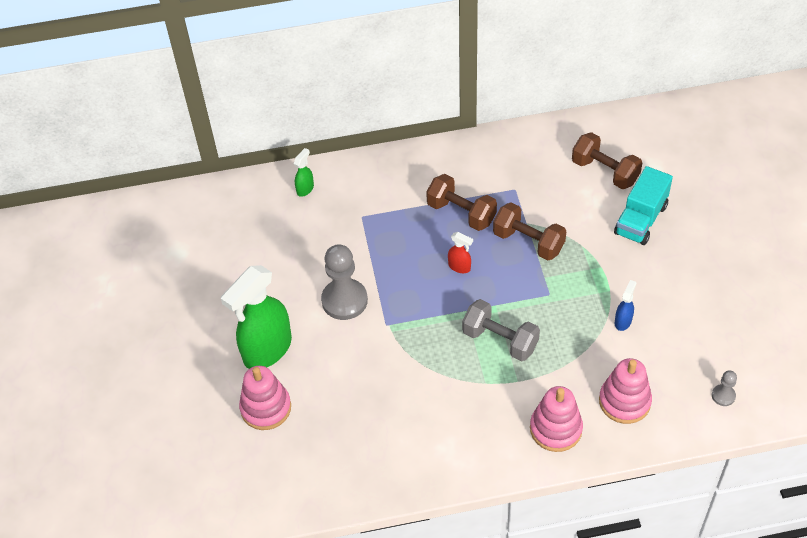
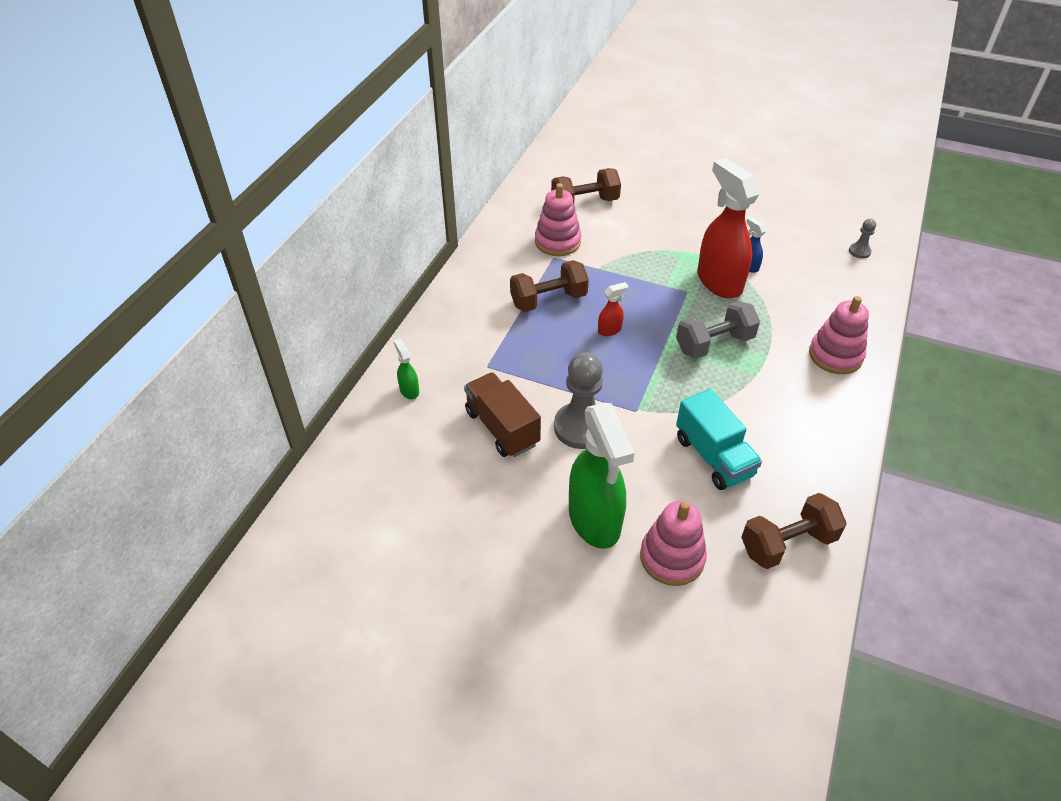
camera: 60 degrees left, 5 degrees down
brown dumbbell [493,202,566,260] -> brown dumbbell moved to [741,493,847,569]
pink stacking toy [599,358,652,424] -> pink stacking toy moved to [535,183,581,256]
turquoise truck [614,166,673,245] -> turquoise truck moved to [676,389,762,490]
none -> brown truck [464,372,541,457]
none -> red spray bottle [698,158,759,298]

